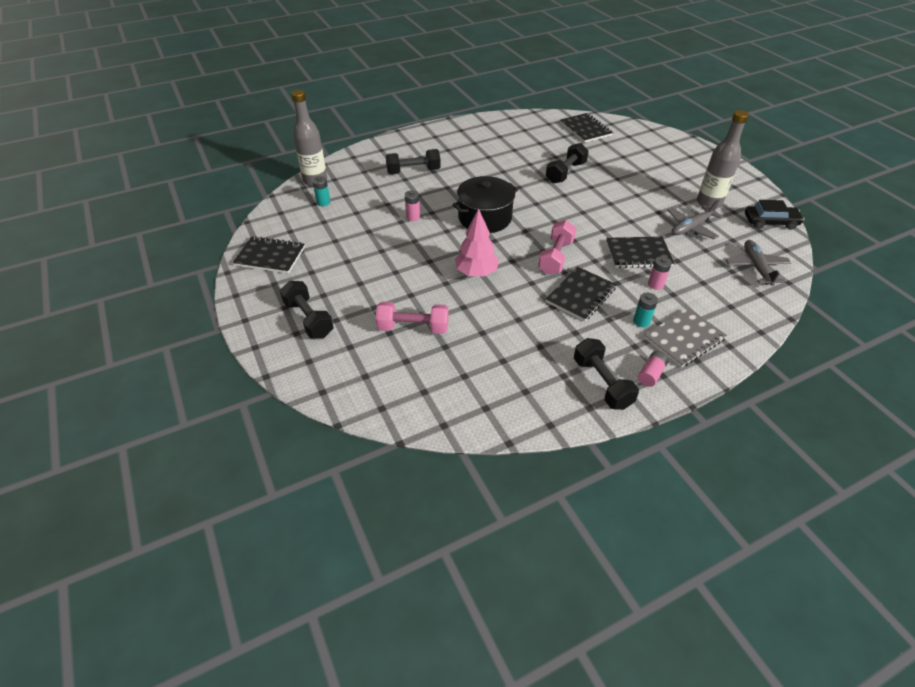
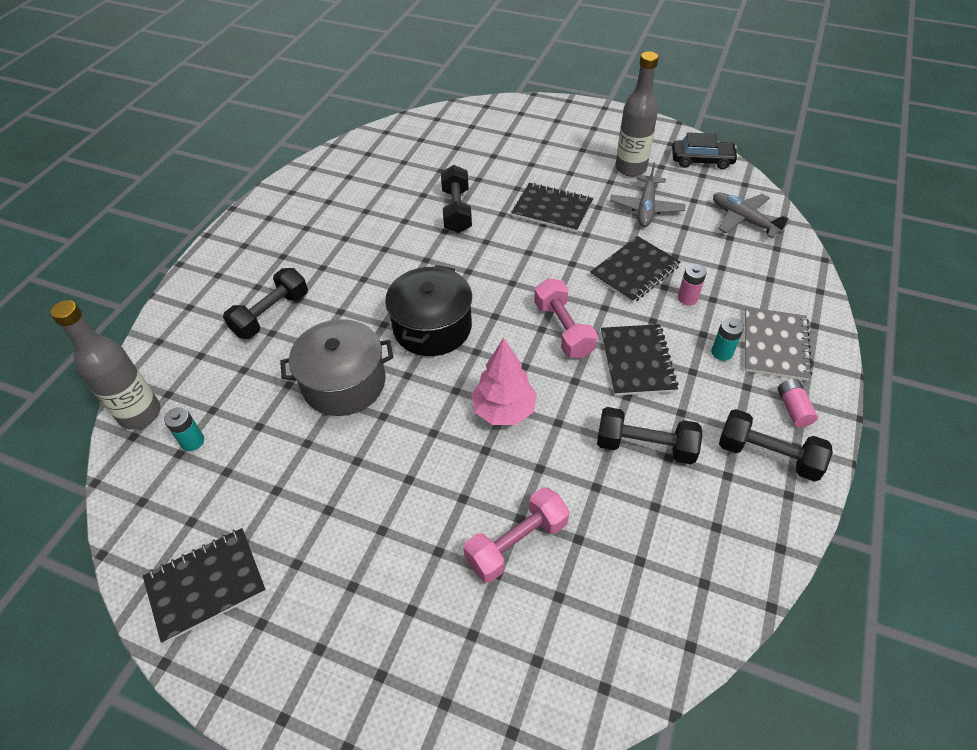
camera: 40 degrees left, 5 degrees up
black dumbbell [280,281,334,338] -> black dumbbell moved to [597,407,703,464]
pink battery [405,190,420,221] -> grey pot [280,319,393,416]
black notebook [560,113,613,143] -> black notebook moved to [511,183,593,233]
black car [745,200,804,230] -> black car turned 45 degrees clockwise [672,132,738,170]

